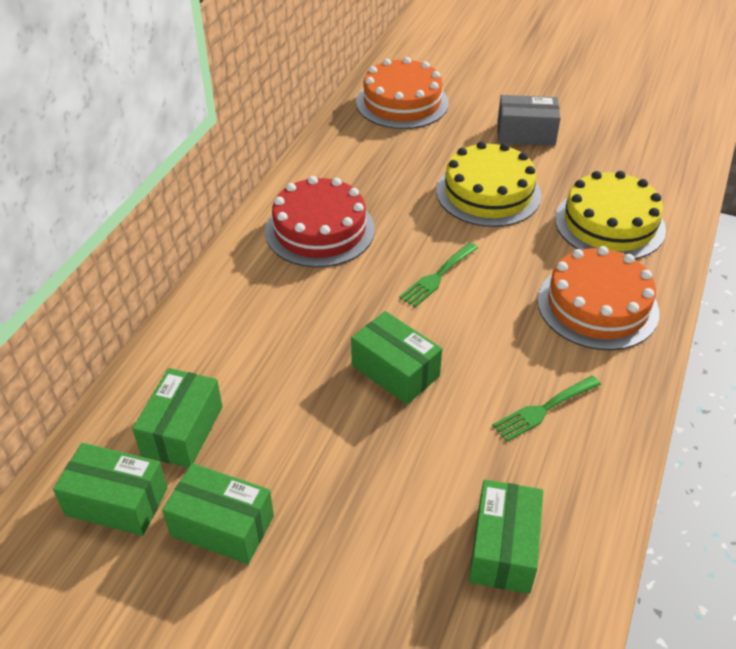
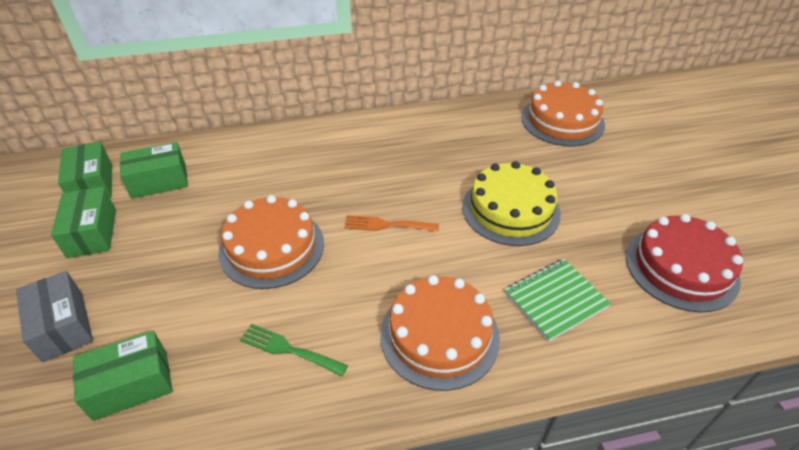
camera: 55 degrees right, 0 degrees up
red cake [265,176,375,267] -> red cake moved to [626,214,743,312]
green box [351,311,442,404] -> orange cake [219,195,324,289]
green fork [399,242,478,307] -> orange fork [344,215,439,232]
grey box [497,95,561,146] -> grey box moved to [16,271,93,363]
yellow cake [555,171,666,259] -> green notebook [505,259,611,342]

